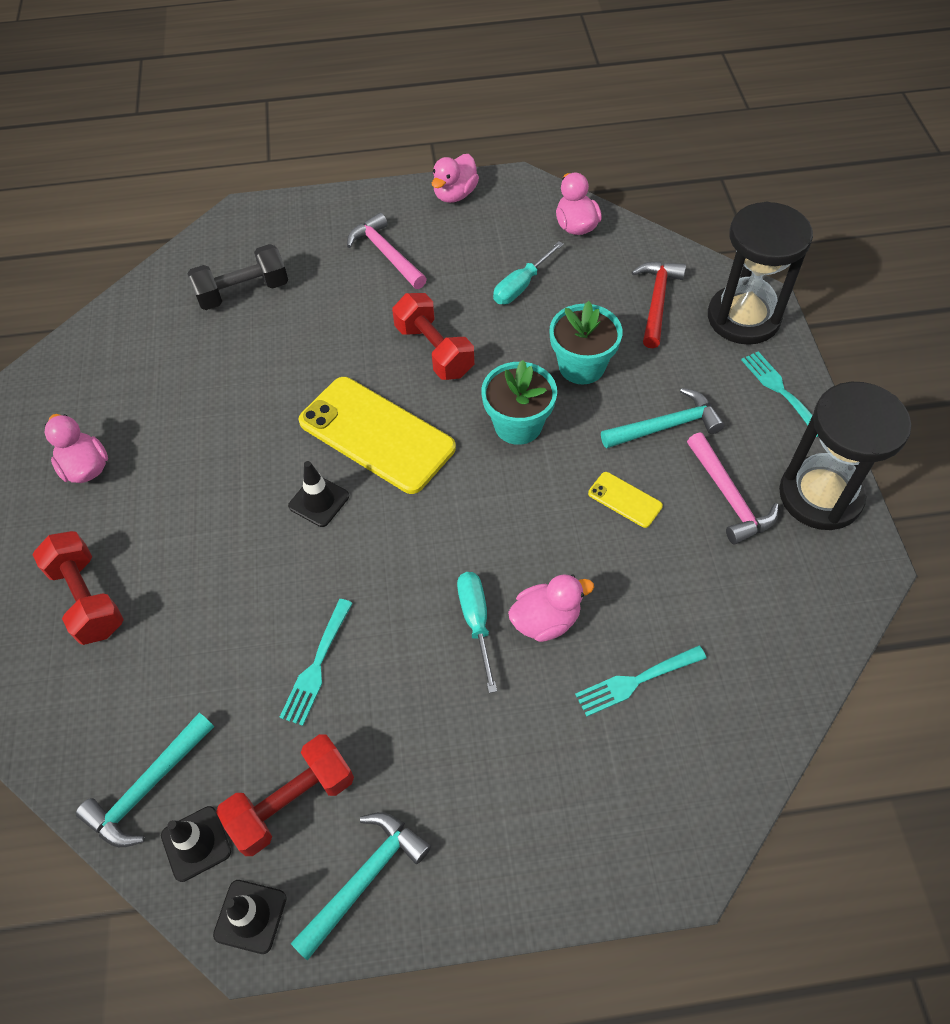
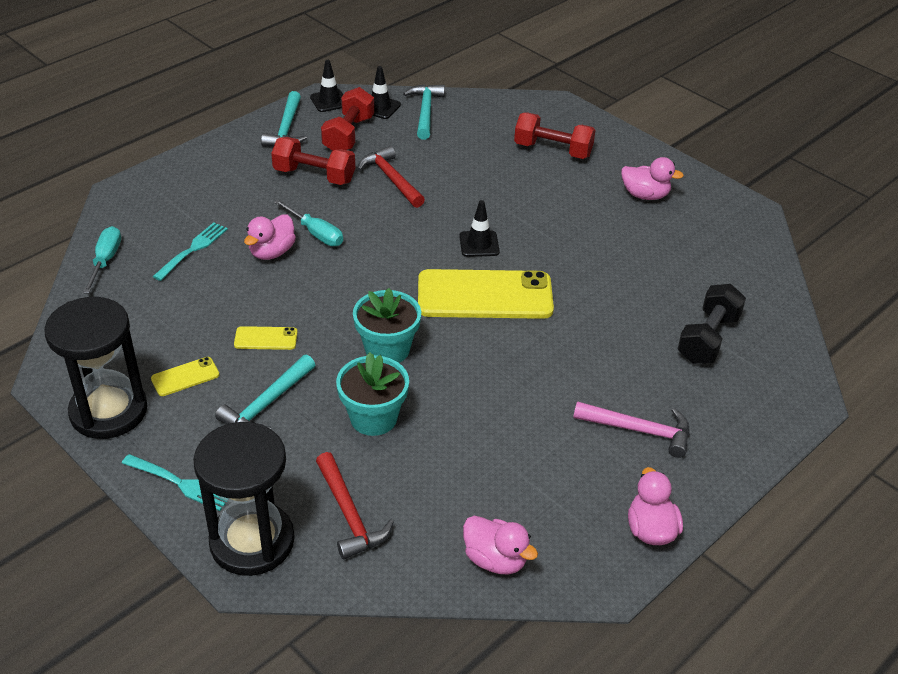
camera: 140 degrees right, 15 degrees down
turquoise fork [280,599,353,726] -> red hammer [358,146,425,208]
red dumbbell [392,293,474,380] -> red dumbbell moved to [271,137,355,185]
turquoise screwdriver [493,241,564,304] -> turquoise screwdriver moved to [83,226,121,294]
pink hammer [687,432,779,544] -> yellow phone [151,357,220,396]

